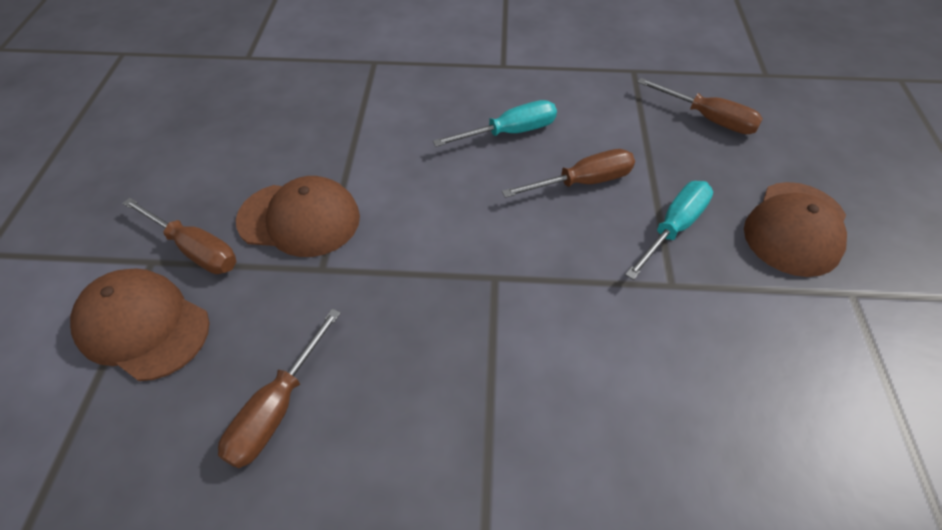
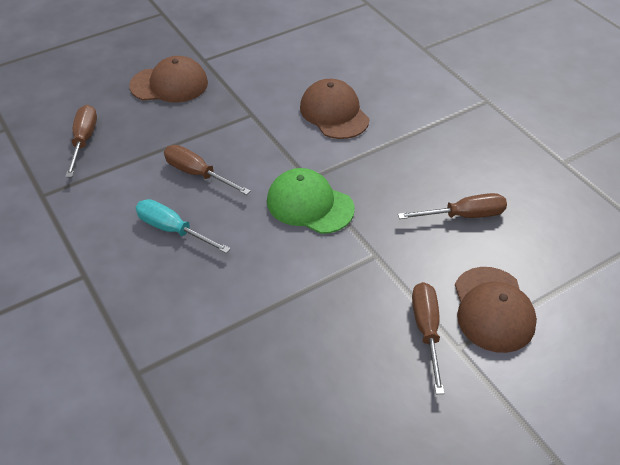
camera: 125 degrees left, 5 degrees down
brown cap [236,176,360,257] -> brown cap moved to [300,79,370,139]
turquoise screwdriver [625,181,713,280] -> none
none -> green cap [267,168,355,234]

